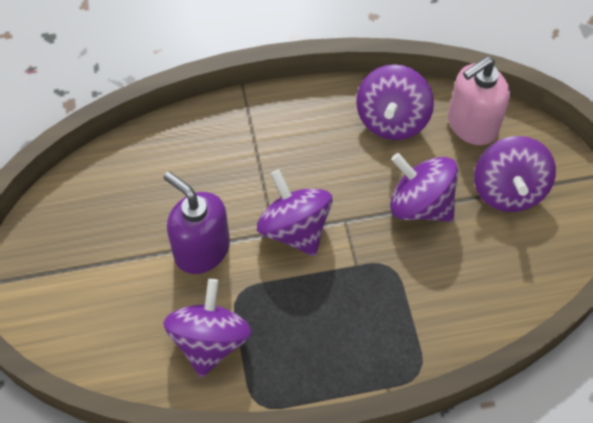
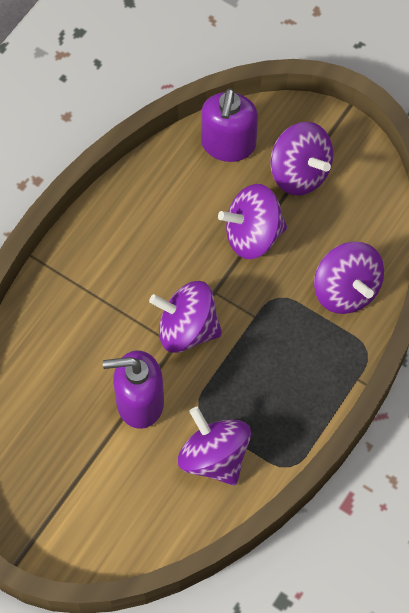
camera: 45 degrees left, 5 degrees up
purple spinning top [356,64,434,140] -> purple spinning top moved to [314,242,384,314]
pink soap dispenser [448,57,510,145] -> purple soap dispenser [201,88,258,162]

